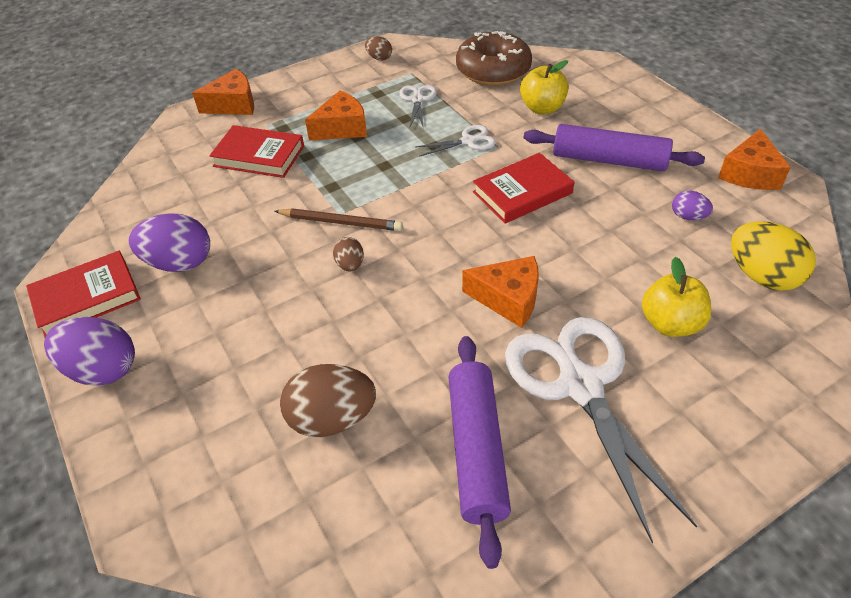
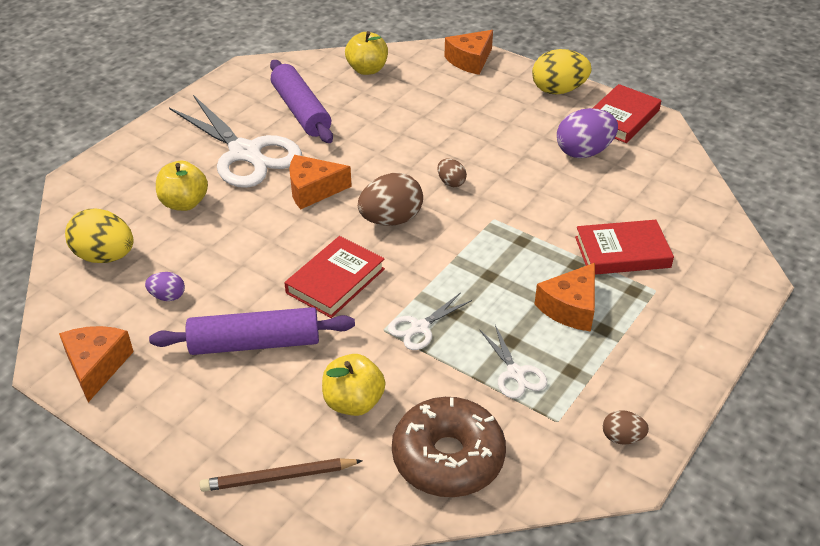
camera: 155 degrees right, 5 degrees down
purple egg [44,317,135,386] -> yellow egg [532,49,591,95]
orange cheese [192,69,254,115] -> orange cheese moved to [444,30,493,75]
brown pencil [275,209,403,231] -> brown pencil moved to [200,458,363,492]
brown egg [280,364,376,437] -> brown egg moved to [358,173,423,226]
none -> yellow apple [345,31,388,75]

